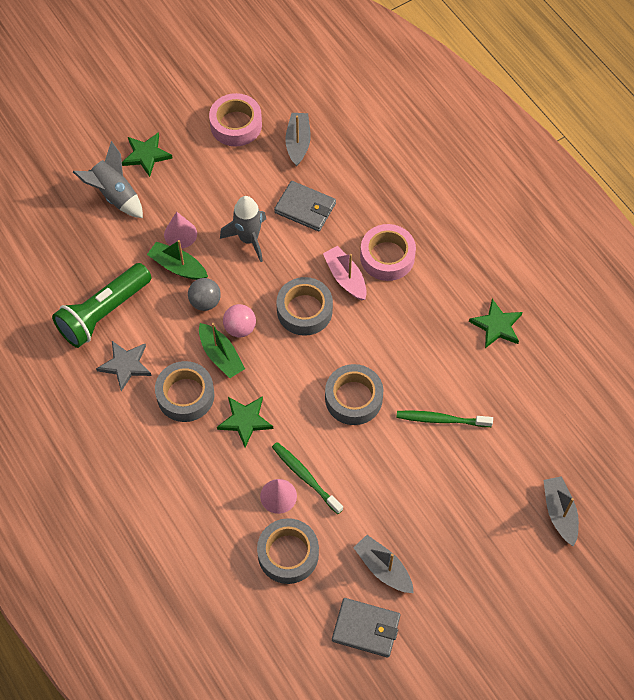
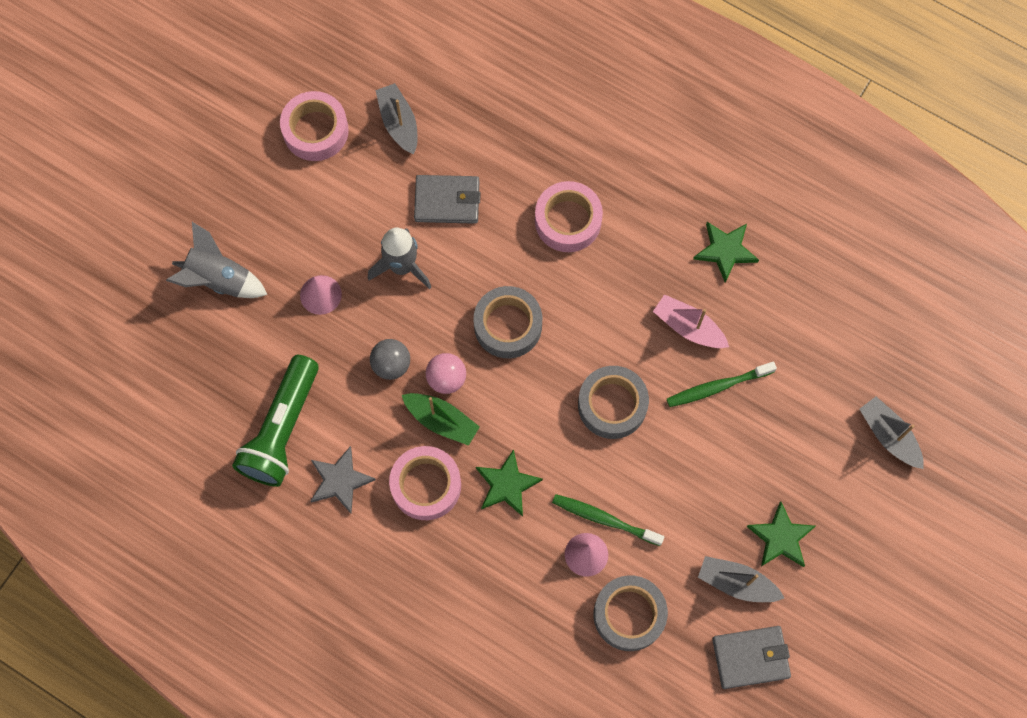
camera: 25 degrees left, 10 degrees up
green star [122,132,173,177] -> green star moved to [746,501,816,567]
green boat [147,240,208,280] -> none
grey tape [155,361,214,422] -> pink tape [389,446,461,520]
pink boat [323,246,367,300] -> pink boat moved to [653,294,729,348]

